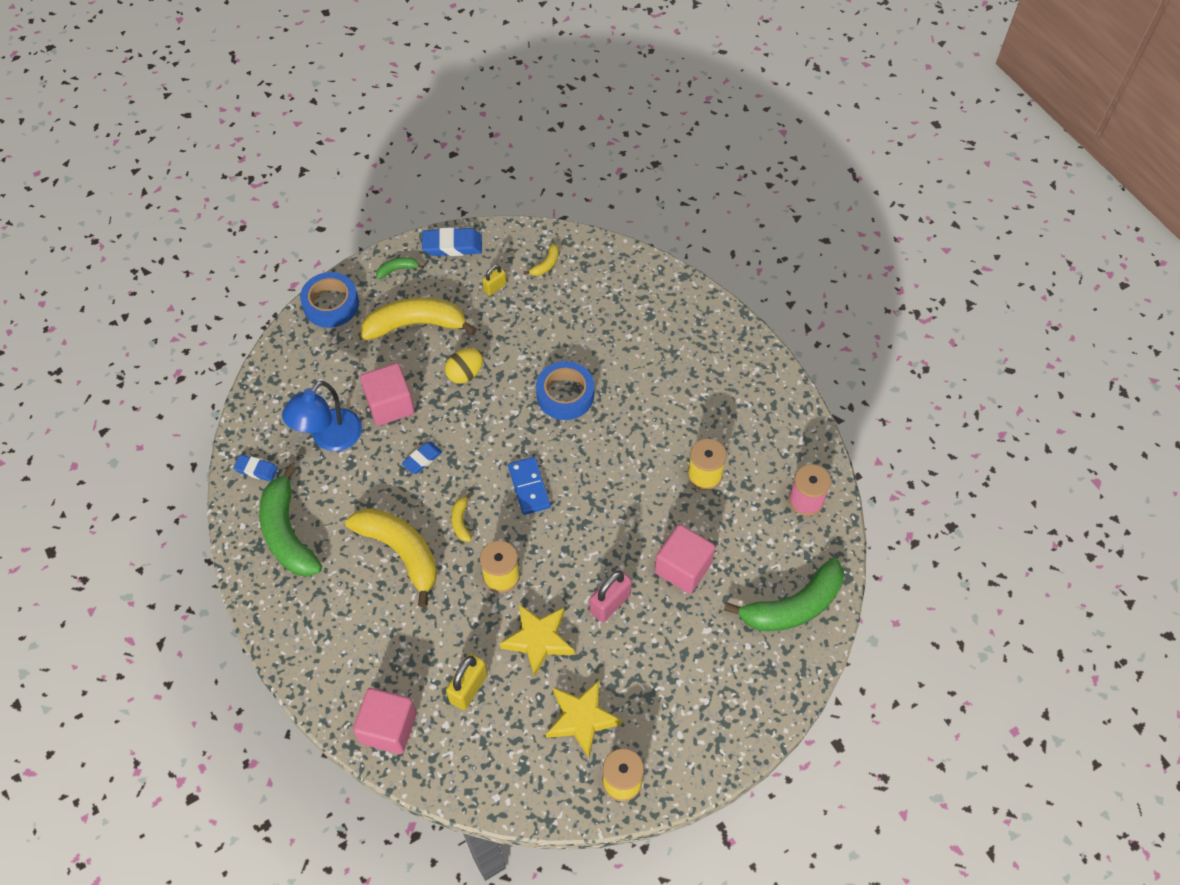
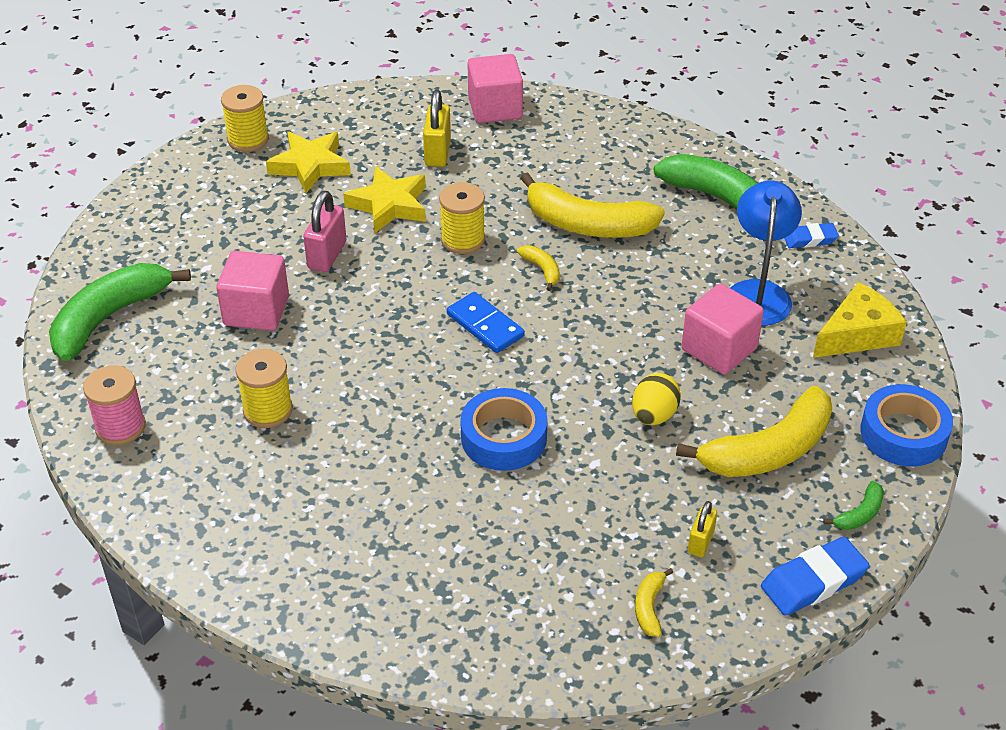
camera: 155 degrees right, 15 degrees down
blue eraser [401,442,442,474] -> none
none -> yellow cheese [813,282,907,358]

